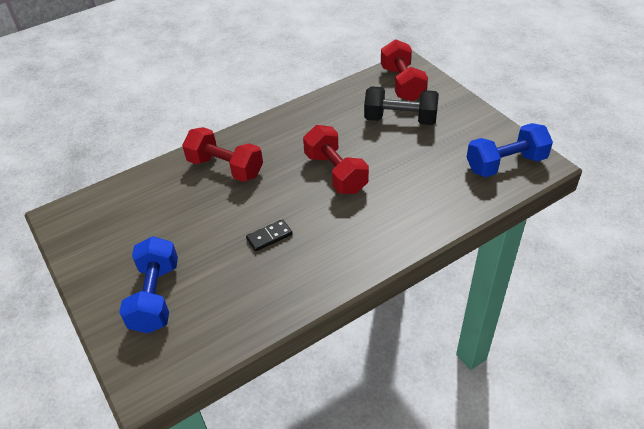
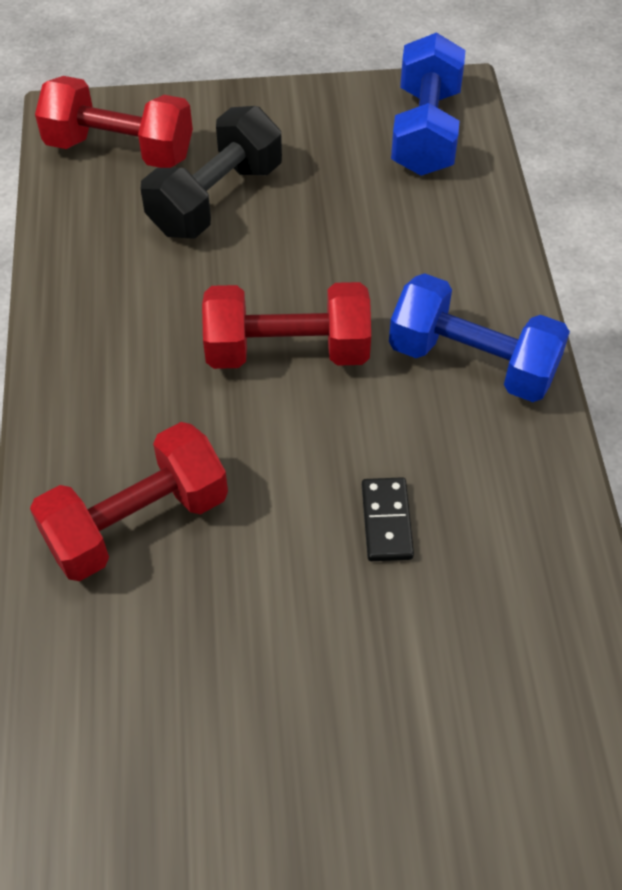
camera: 65 degrees left, 10 degrees up
blue dumbbell [119,236,178,333] -> blue dumbbell moved to [389,273,570,402]

